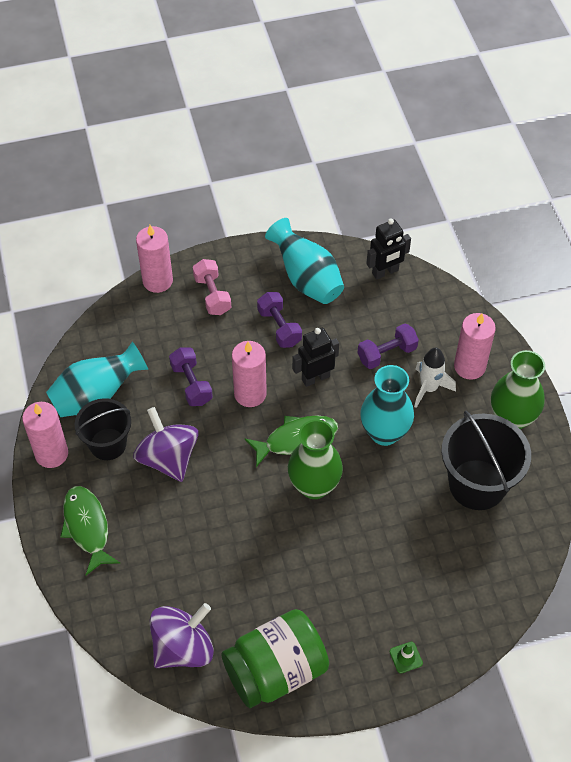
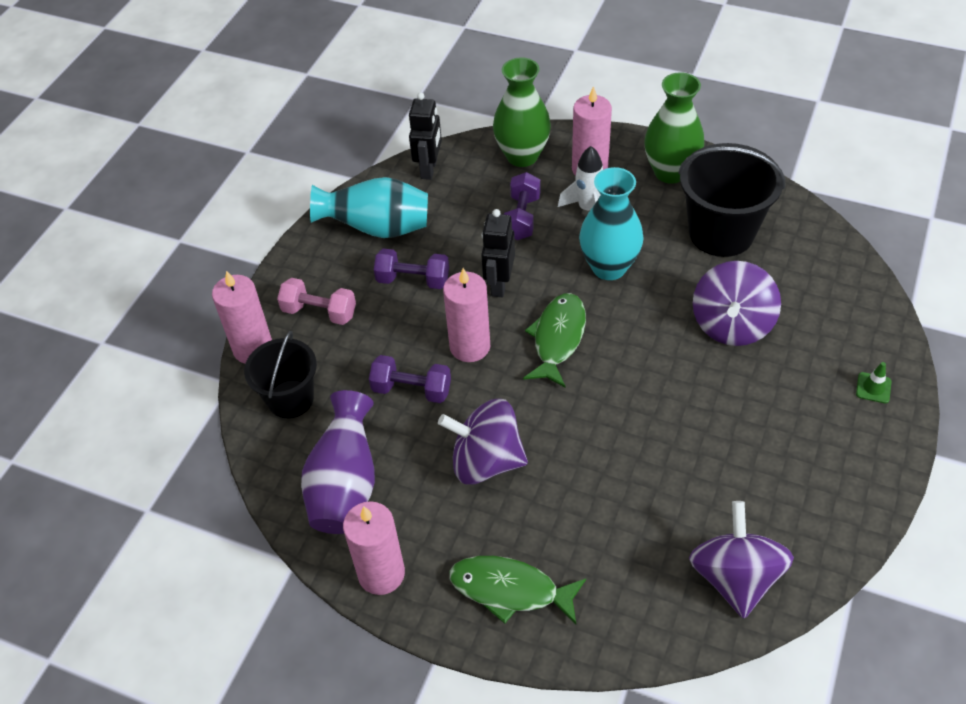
camera: 50 degrees left, 5 degrees down
turquoise vase [46,342,148,417] -> purple vase [301,390,375,534]
black bucket [75,398,131,460] -> black bucket moved to [244,331,317,418]
green jar [221,609,329,708] -> none
green vase [288,420,343,499] -> green vase moved to [493,57,551,167]
none -> purple spinning top [693,261,781,346]

